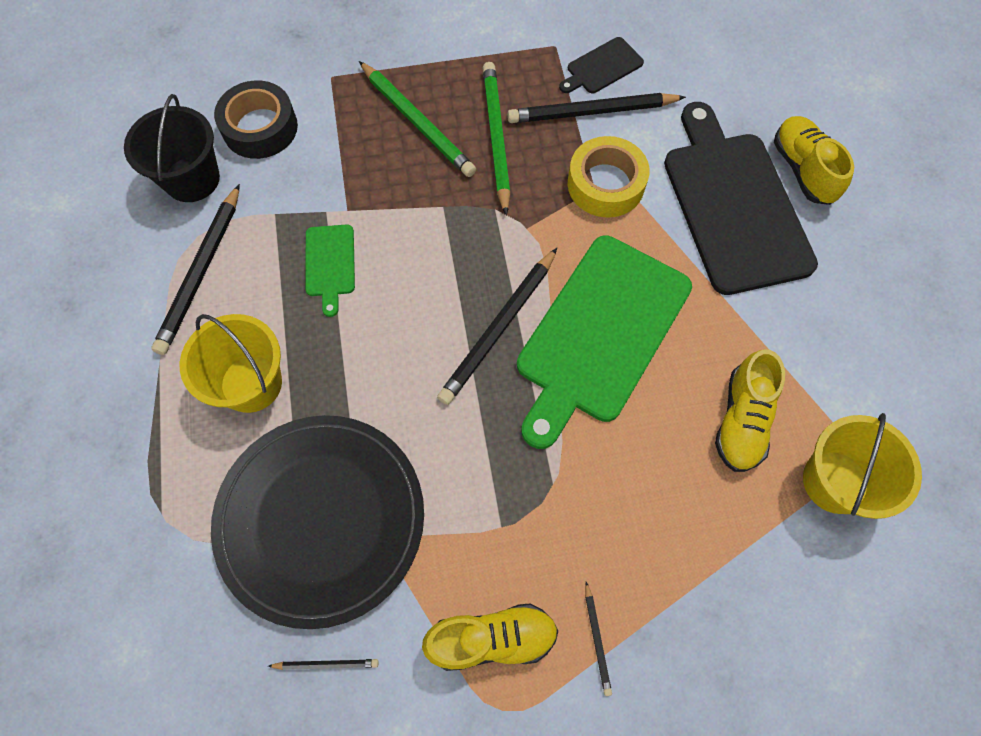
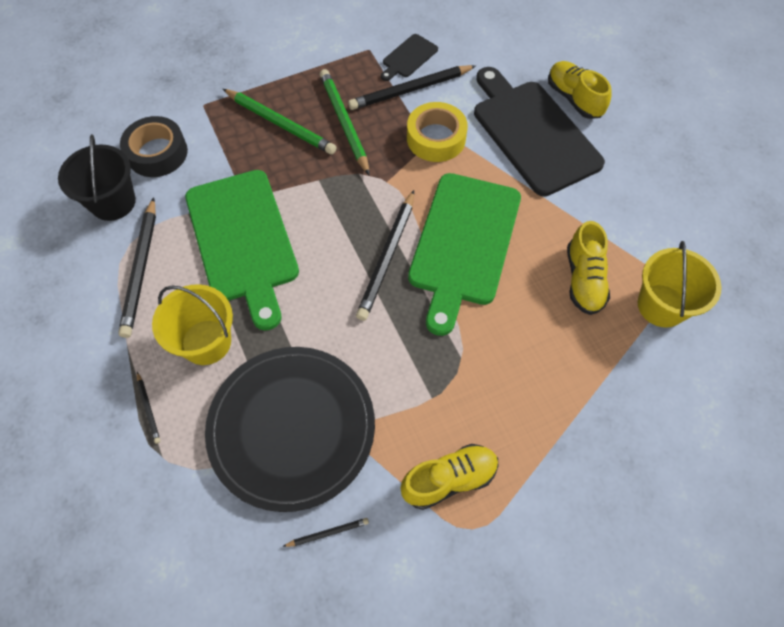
camera: 15 degrees left, 5 degrees down
green cutting board [305,224,355,317] -> green cutting board [185,170,299,331], size x2.25
black pencil [585,582,612,696] -> black pencil moved to [137,372,160,444]

